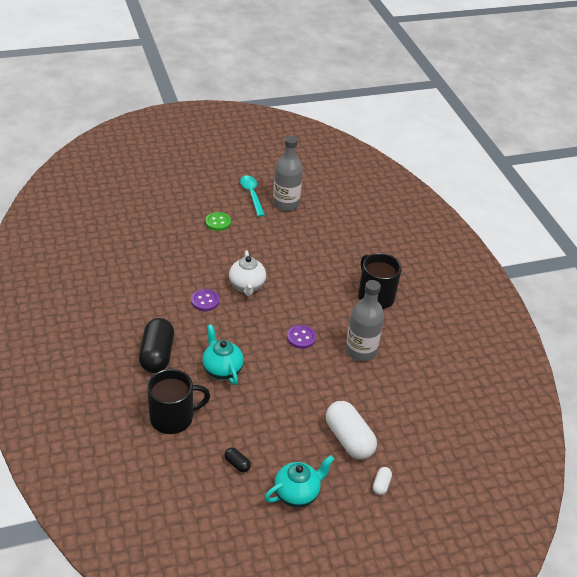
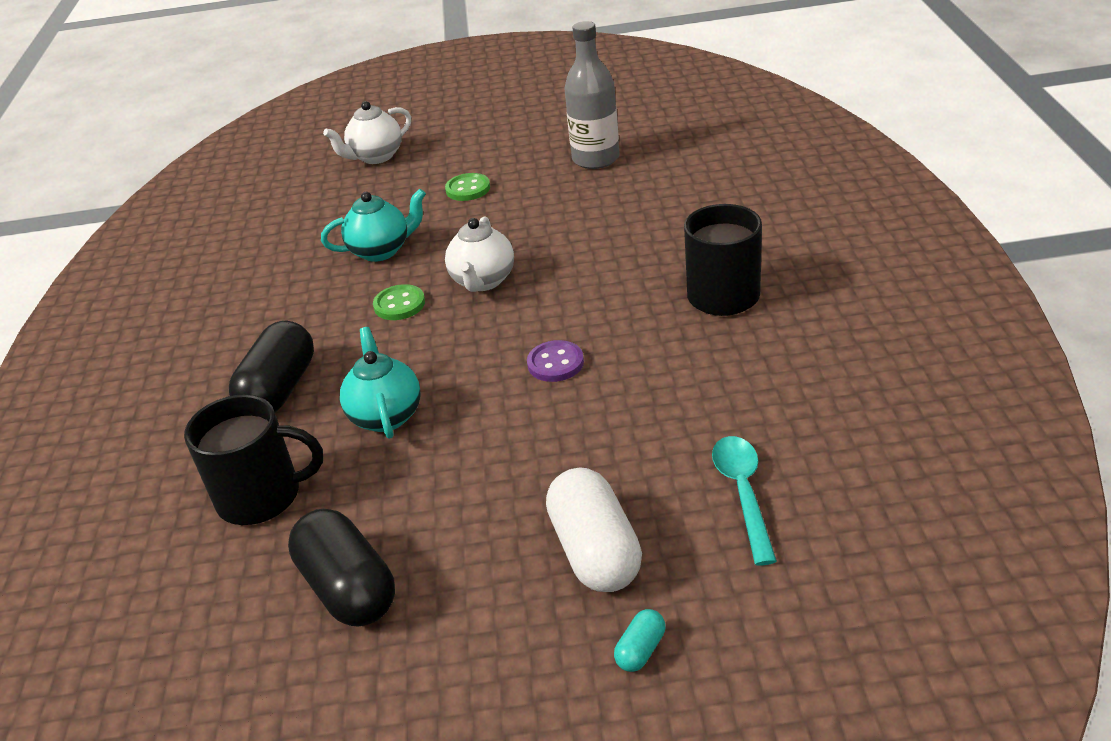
camera: 20 degrees right, 5 degrees down
purple button [191,289,219,311] -> green button [373,284,425,320]
black capsule [224,448,251,472] -> black capsule [288,509,395,627], size x2.25
turquoise spoon [240,175,265,217] -> turquoise spoon moved to [712,436,777,565]
turquoise teapot [265,455,334,508] -> turquoise teapot moved to [321,189,426,262]
grey bottle [346,280,384,361] -> none
white capsule [373,467,392,495] -> turquoise capsule [614,609,665,672]
none -> white teapot [323,101,411,164]

